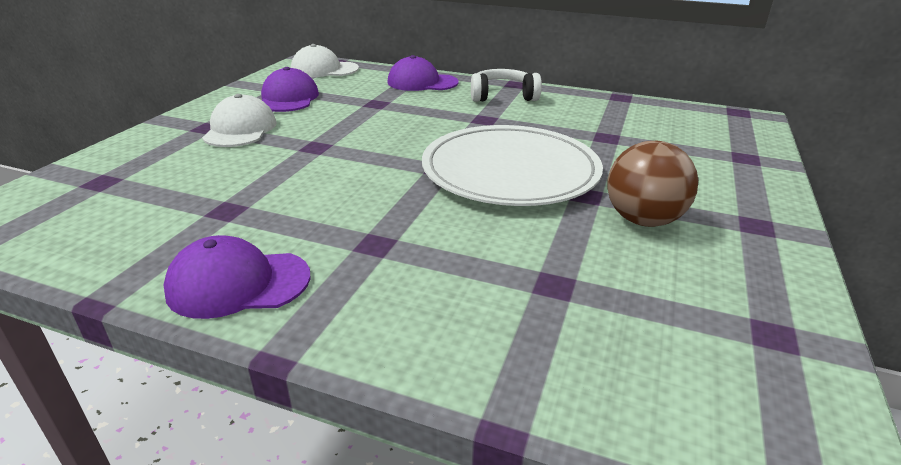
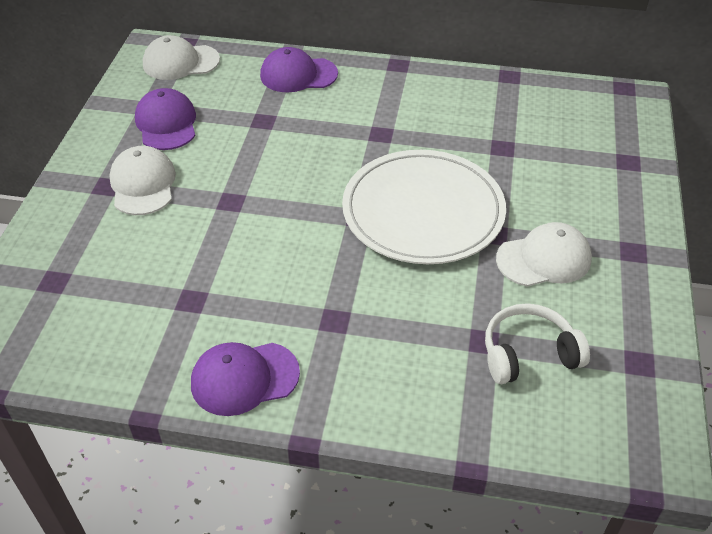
camera: 10 degrees left, 15 degrees up
white headphones [471,69,542,102] -> white headphones moved to [485,303,590,384]
brown ball [607,141,698,227] -> white cap [496,222,592,287]

